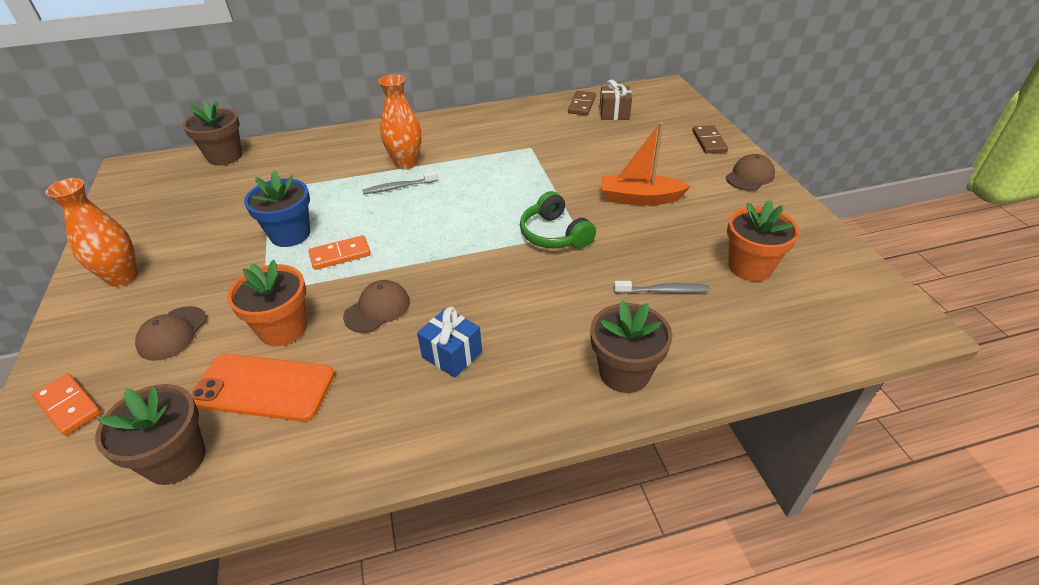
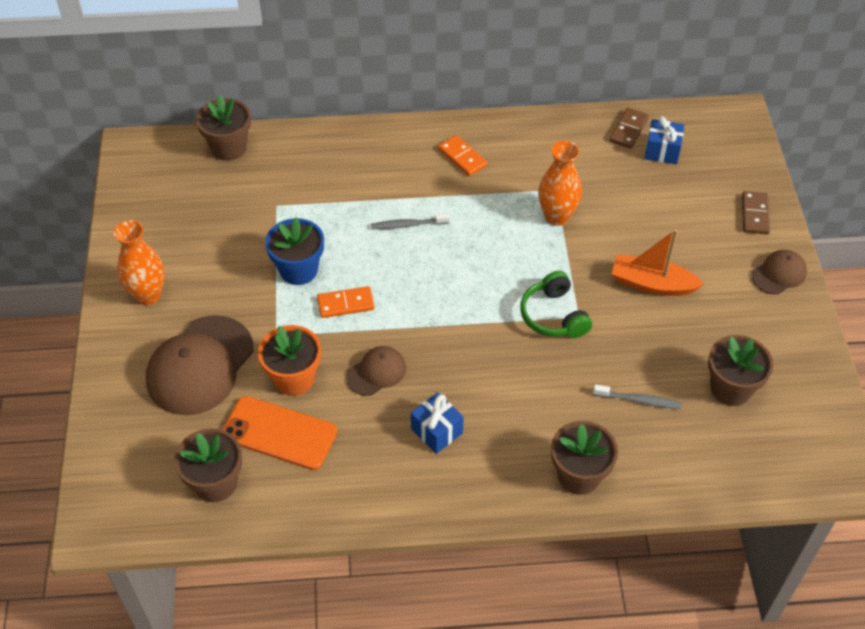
camera: 10 degrees right, 10 degrees up
orange domino [32,374,101,436] -> orange domino moved to [438,135,488,176]
brown cap [135,306,207,361] -> brown cap [146,315,254,415], size x1.93
orange vase [378,74,421,169] -> orange vase moved to [538,141,582,226]
brown gift [600,80,632,120] -> blue gift [645,116,684,164]
orange flower pot [727,199,799,281] -> brown flower pot [708,335,773,406]

